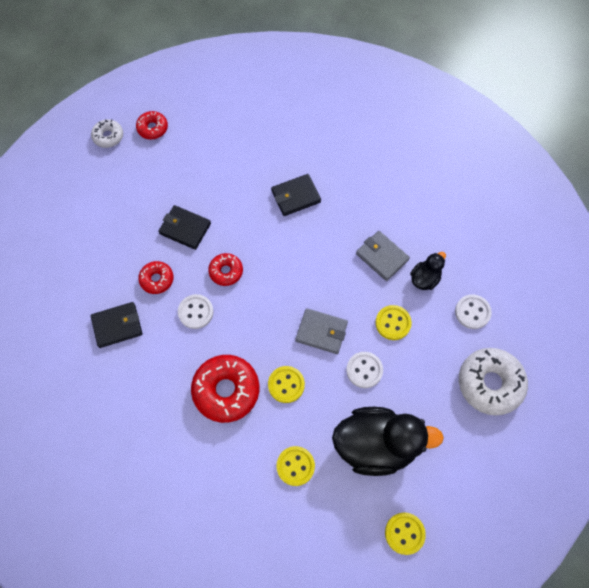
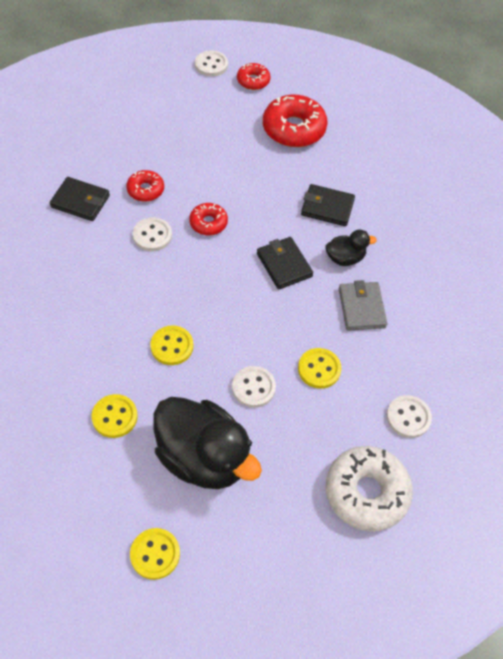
camera: 35 degrees right, 10 degrees down
white donut [91,119,123,148] -> white button [195,50,228,77]
black wallet [158,205,211,250] -> black wallet moved to [257,237,313,289]
red donut [191,355,259,423] -> red donut moved to [263,95,328,147]
grey wallet [296,308,348,354] -> none
black duck [410,252,446,290] -> black duck moved to [326,230,377,266]

